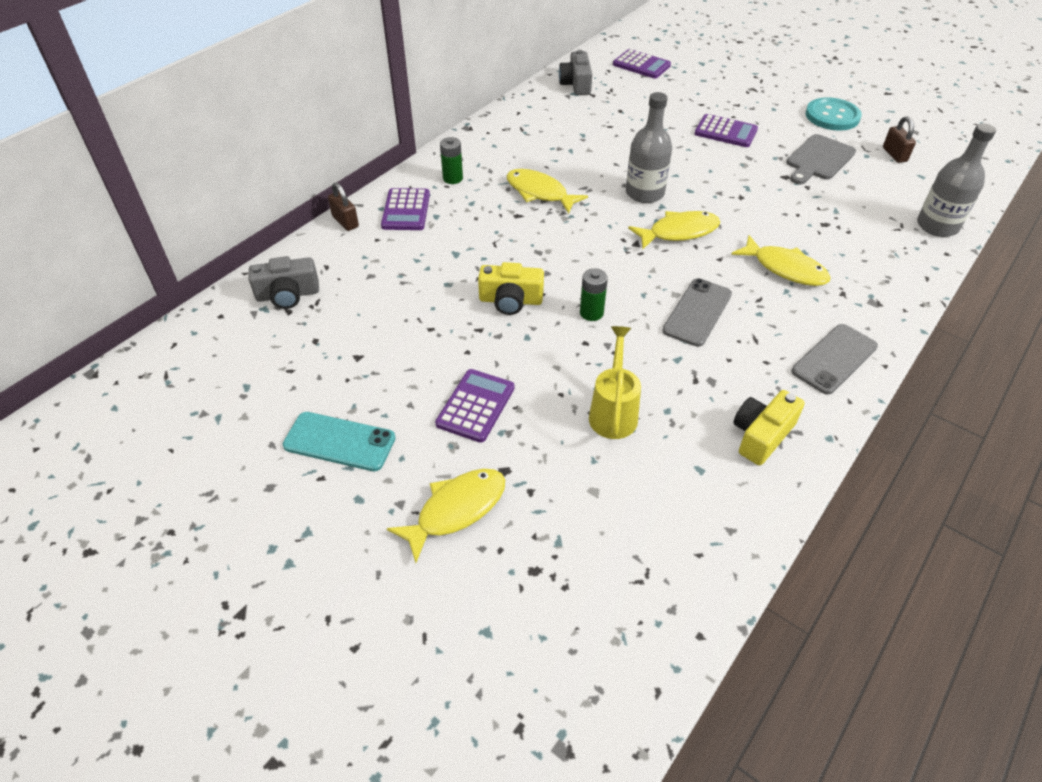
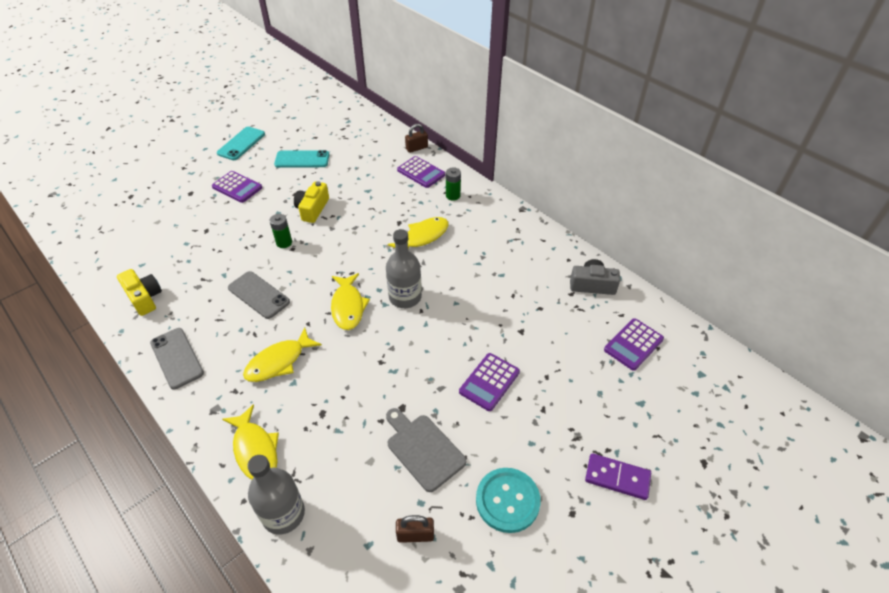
camera: 100 degrees right, 0 degrees up
grey camera [249,256,319,309] -> none
purple calculator [381,188,430,230] -> purple calculator turned 150 degrees counterclockwise [397,156,445,188]
yellow fish [387,469,505,563] -> yellow fish moved to [222,404,279,480]
yellow watering can [589,326,641,439] -> none
none -> turquoise phone [274,150,330,168]
none -> purple domino [585,453,651,500]

